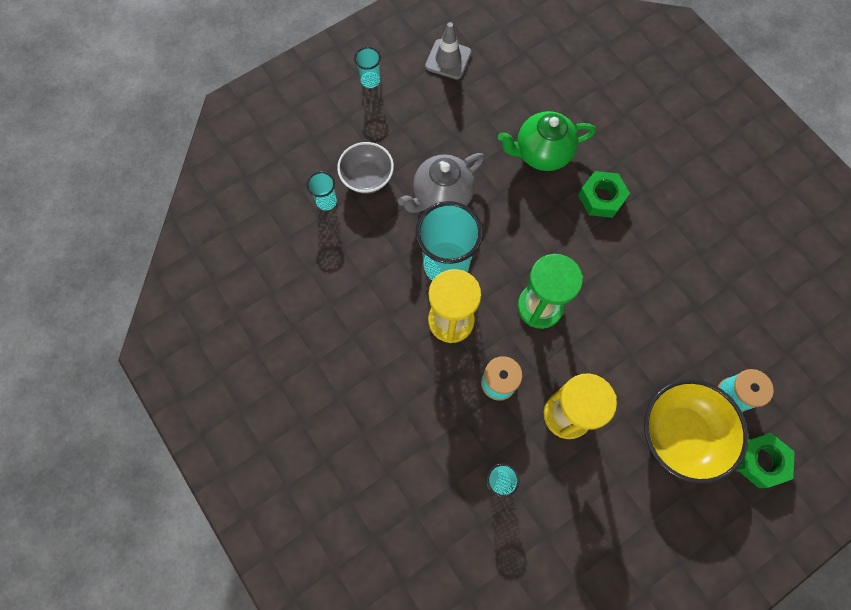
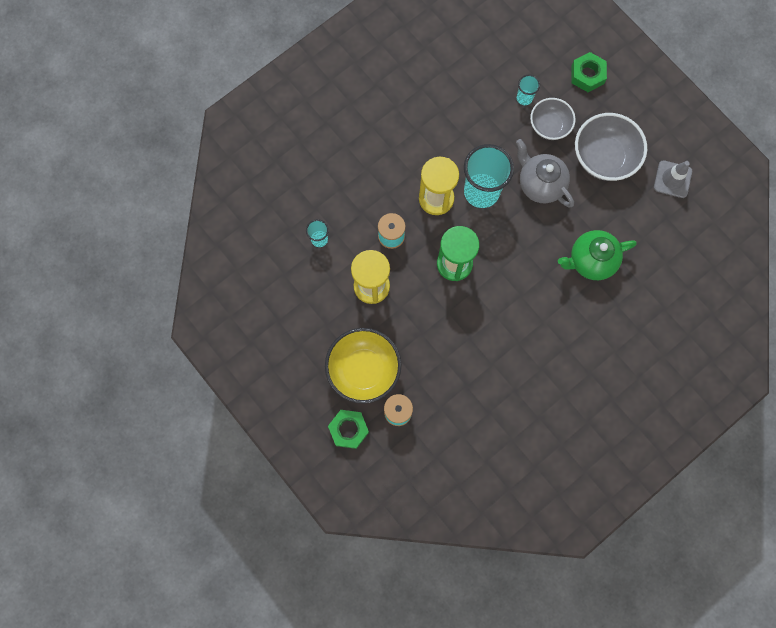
camera: 85 degrees right, 5 degrees up
turquoise cup [354,47,381,88] -> none
green teapot [498,111,596,171] -> green teapot turned 90 degrees counterclockwise [558,230,637,280]
green nut [578,171,630,218] -> green nut moved to [571,52,607,92]
none -> grey bowl [575,113,647,181]

